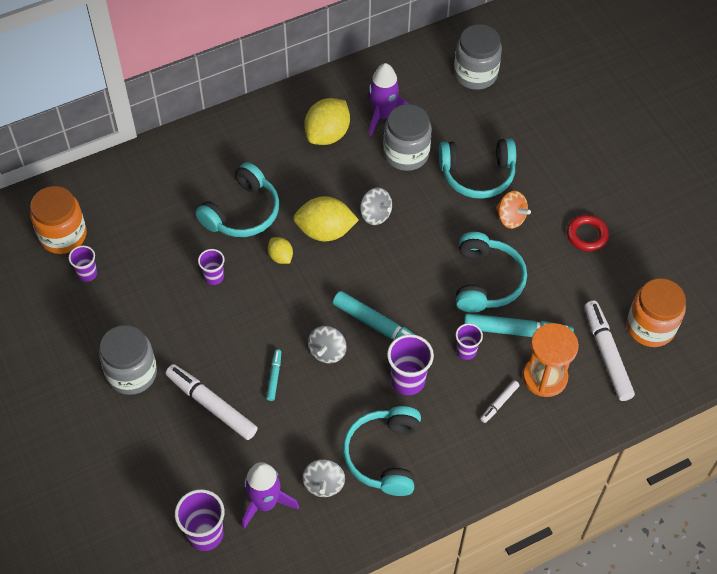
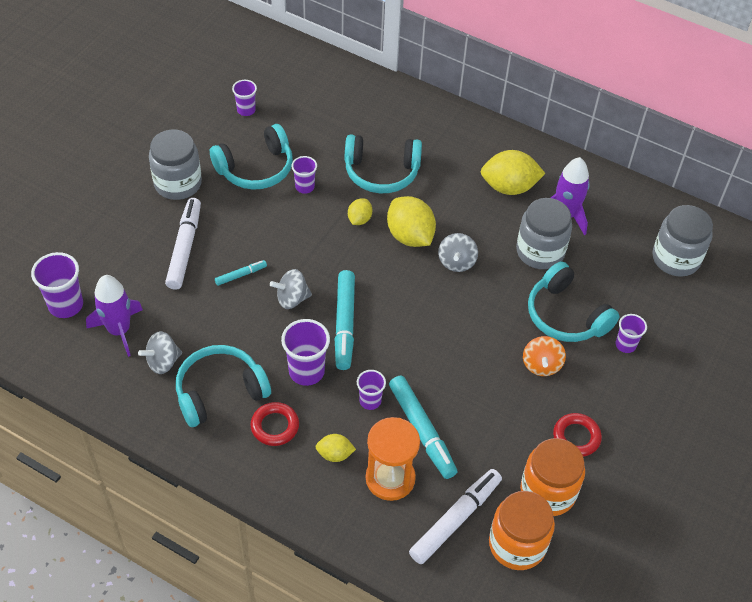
camera: 55 degrees right, 5 degrees down
orange jar [30,186,87,254] -> orange jar moved to [520,438,585,516]
turquoise headphones [456,232,527,313] -> turquoise headphones moved to [210,124,293,190]
white marker [480,380,520,423] -> yellow lemon [315,434,356,462]
none -> red ring [250,402,299,446]
none -> purple cup [616,314,647,353]

